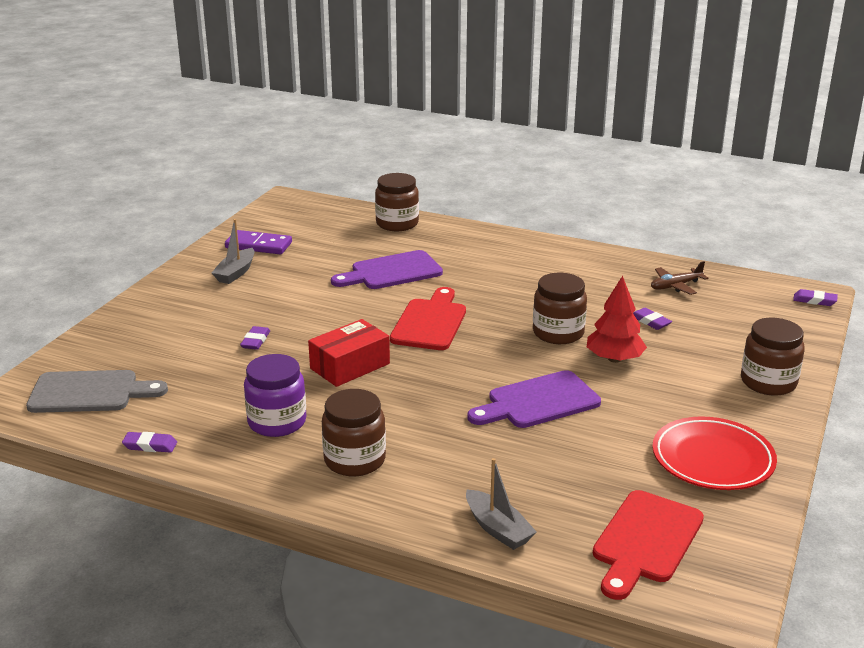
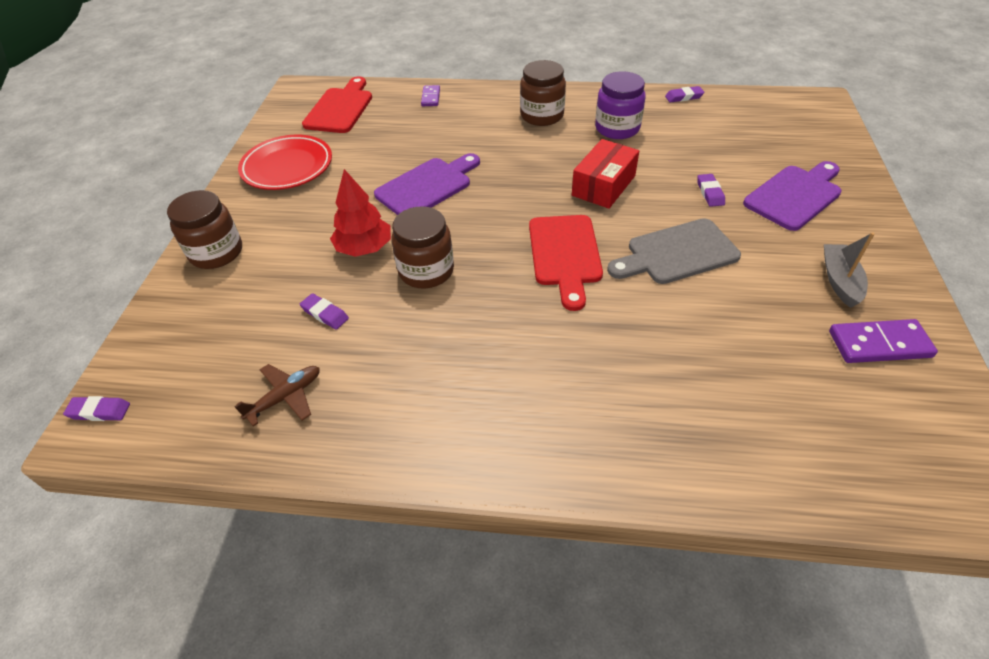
camera: 165 degrees right, 20 degrees up
grey cutting board [26,370,168,413] -> grey cutting board moved to [607,218,741,284]
purple cutting board [331,250,443,289] -> purple cutting board moved to [743,161,842,231]
brown jar [375,173,419,231] -> none
grey boat [466,458,537,550] -> purple domino [421,85,440,106]

